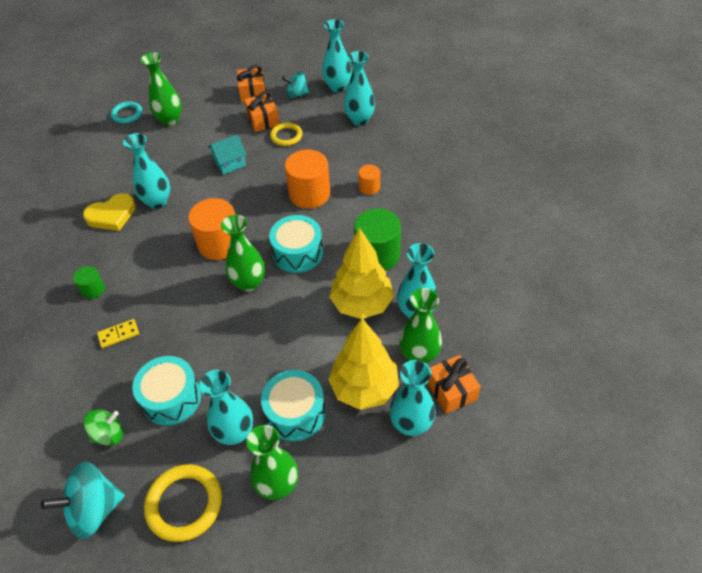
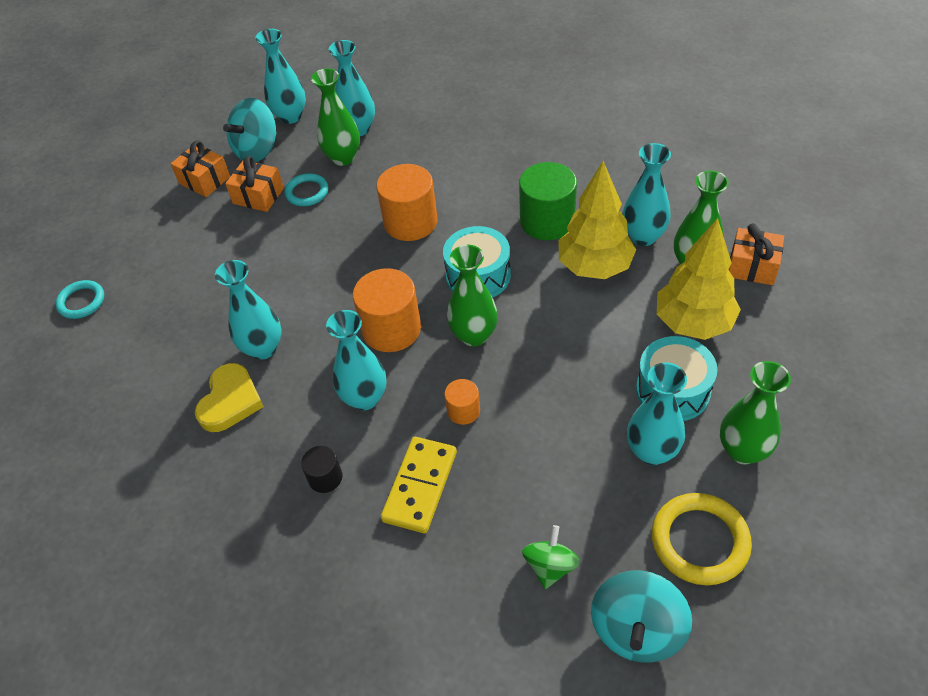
camera: 45 degrees left, 0 degrees up
green cylinder [73,266,105,299] -> black cylinder [301,446,343,493]
yellow domino [97,319,139,348] -> yellow domino [381,437,457,533], size x1.80
turquoise drum [132,356,201,426] -> none
green vase [141,53,182,126] -> green vase moved to [311,68,360,166]
turquoise house [208,134,247,174] -> none
yellow ring [270,123,303,146] -> turquoise ring [284,173,328,206]
turquoise spinning top [282,71,309,99] -> turquoise spinning top [223,98,277,162], size x1.59
orange cylinder [358,165,380,195] -> orange cylinder moved to [444,379,480,425]
turquoise vase [389,360,435,436] -> turquoise vase moved to [326,310,386,410]

